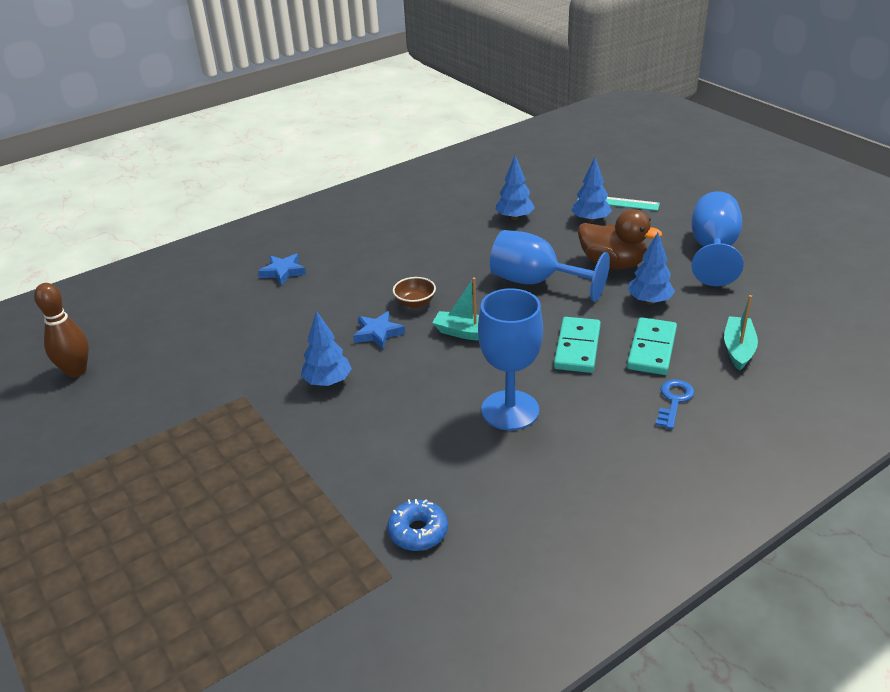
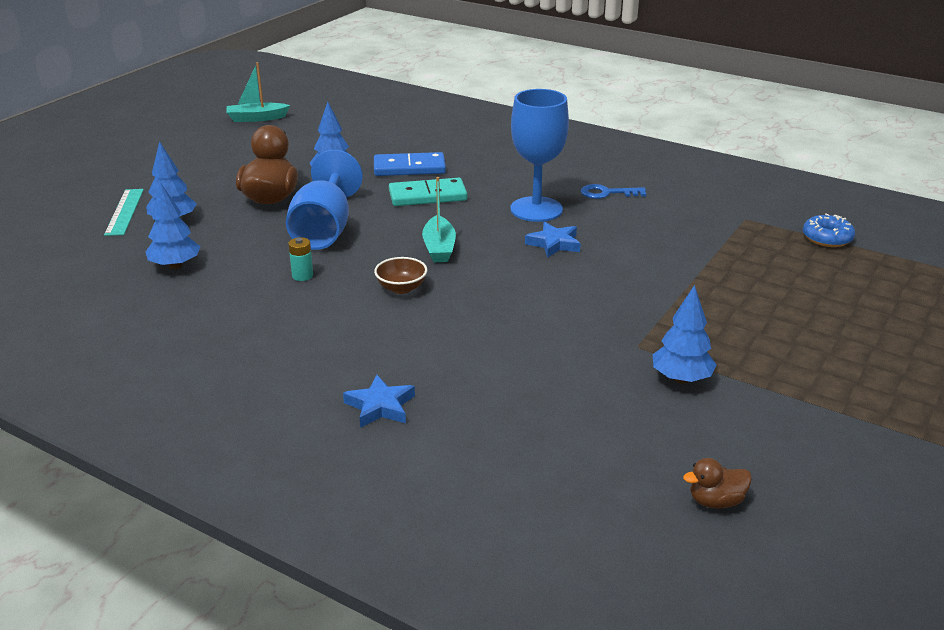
camera: 115 degrees left, 5 degrees down
brown bowling pin [34,283,89,377] -> brown duck [683,458,752,509]
blue tree [301,311,352,386] -> blue tree moved to [653,285,717,384]
blue star [353,311,405,349] -> blue star moved to [525,222,581,258]
blue donut [387,499,448,551] -> blue donut moved to [803,213,855,247]
turquoise domino [627,317,677,375] -> blue domino [374,152,446,176]
blue key [655,379,694,429] -> blue key moved to [581,184,646,199]
blue goblet [691,191,744,286] -> none
turquoise boat [724,295,758,371] -> turquoise boat moved to [226,62,290,122]
none -> turquoise battery [288,237,313,281]

